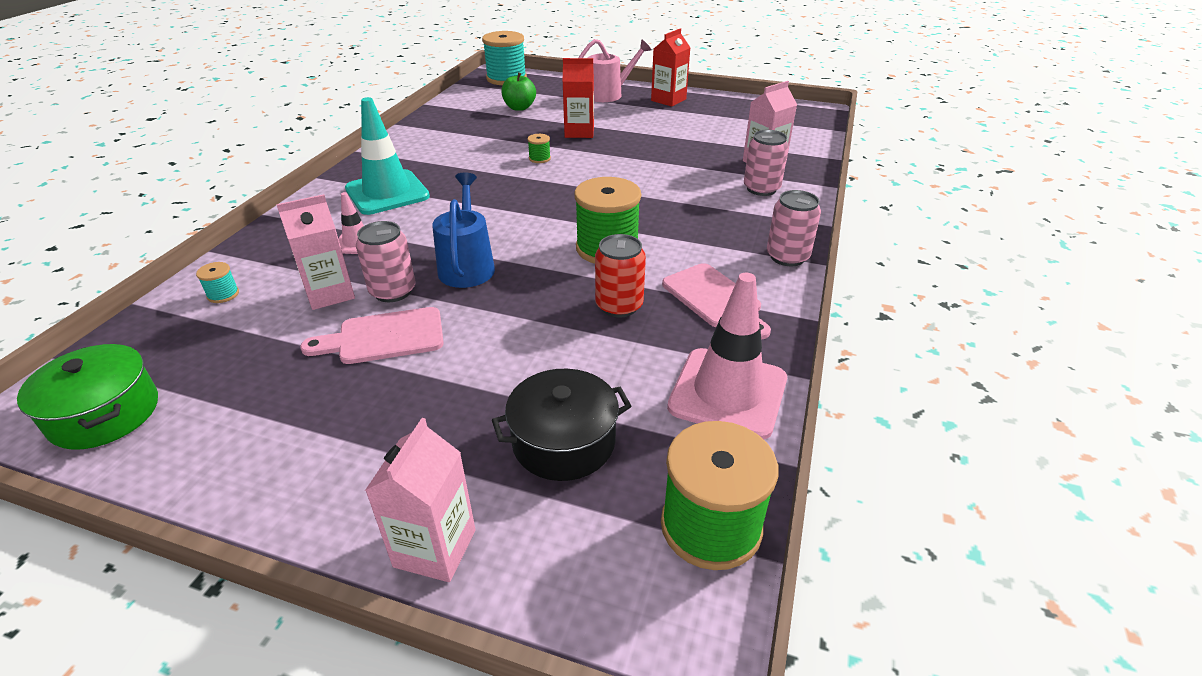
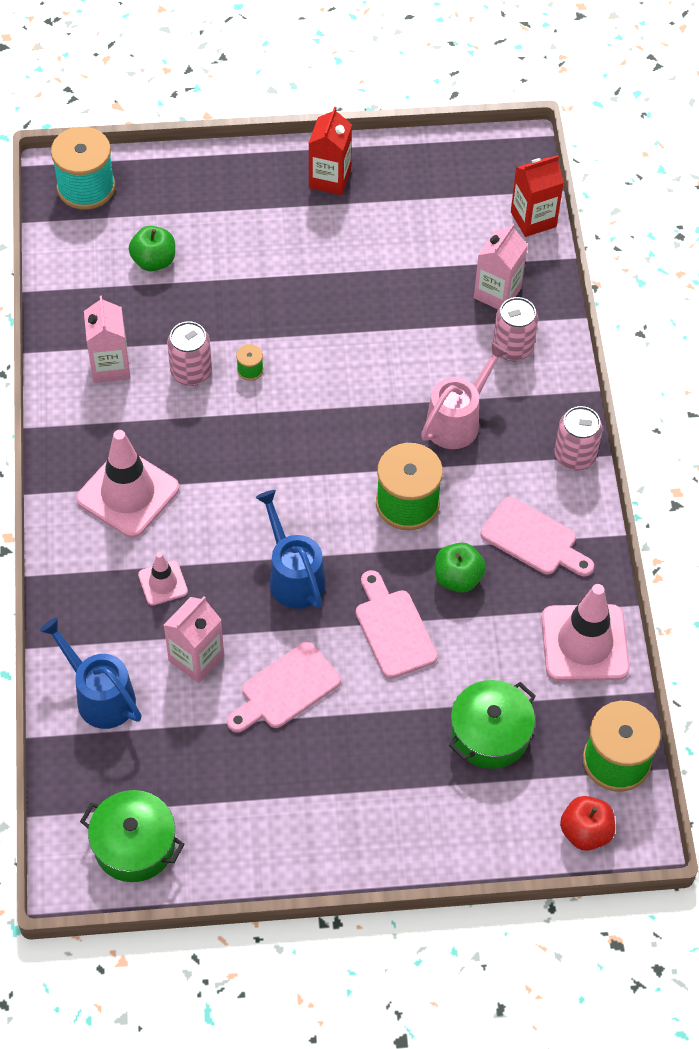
camera: 25 degrees left, 20 degrees up
turquoise spool [196,262,239,303] -> blue watering can [39,617,142,729]
turquoise traffic cone [345,97,430,215] -> pink traffic cone [76,430,179,538]
pink can [356,221,416,302] -> pink can moved to [167,321,212,386]
pink carton [365,418,476,582] -> pink carton moved to [84,296,130,383]
black pot [492,369,632,481] -> green pot [449,680,536,769]
red carton [563,58,594,138] -> red carton moved to [511,155,564,237]
pink watering can [579,39,651,102] -> pink watering can moved to [421,342,509,449]
red can [595,234,646,318] -> green apple [435,543,486,593]
none -> pink cutting board [356,570,438,679]
none -> red apple [560,796,615,851]

